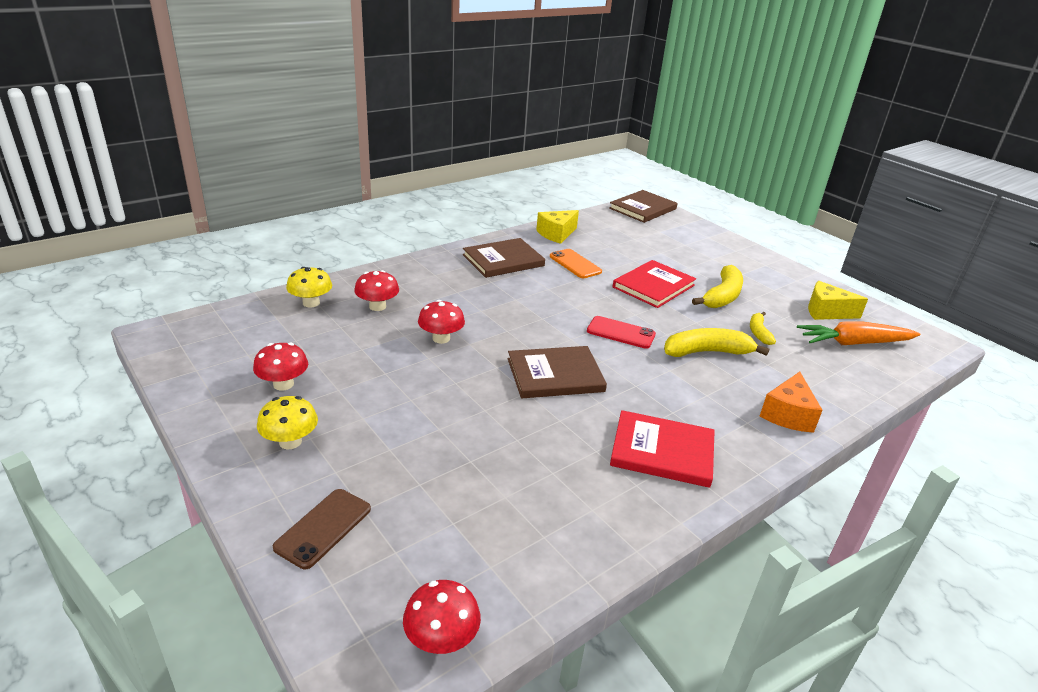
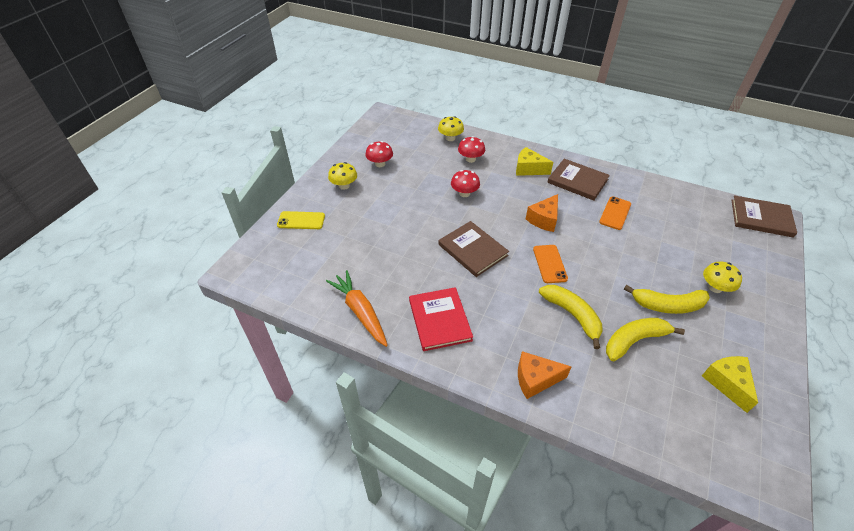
camera: 65 degrees right, 15 degrees up
brown phone [273,489,371,569] -> yellow phone [277,211,325,229]
red mushroom [403,580,481,654] -> none
yellow cheese [536,210,579,244] -> yellow cheese moved to [516,147,553,176]
red phone [587,316,656,349] -> orange phone [533,245,568,283]
red book [613,260,696,308] -> none
yellow banana [750,312,776,345] -> yellow banana [606,318,685,361], size x1.75
orange carrot [797,321,920,345] -> orange carrot moved to [326,270,388,347]
none -> orange cheese [526,194,558,232]
none -> yellow mushroom [703,262,742,293]

